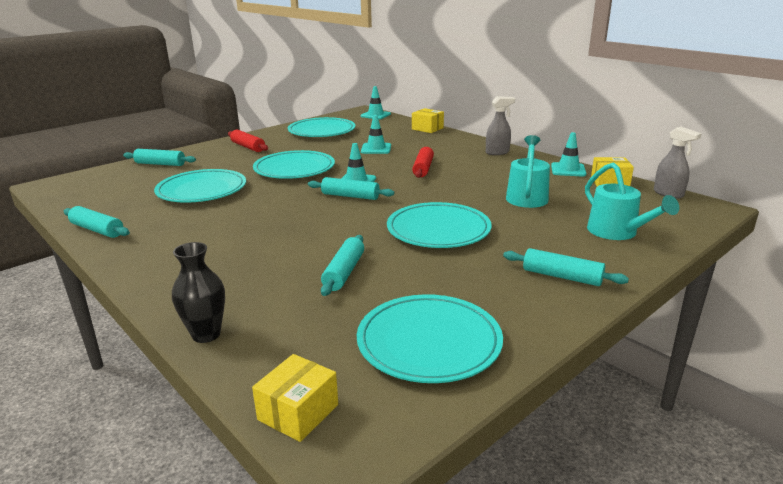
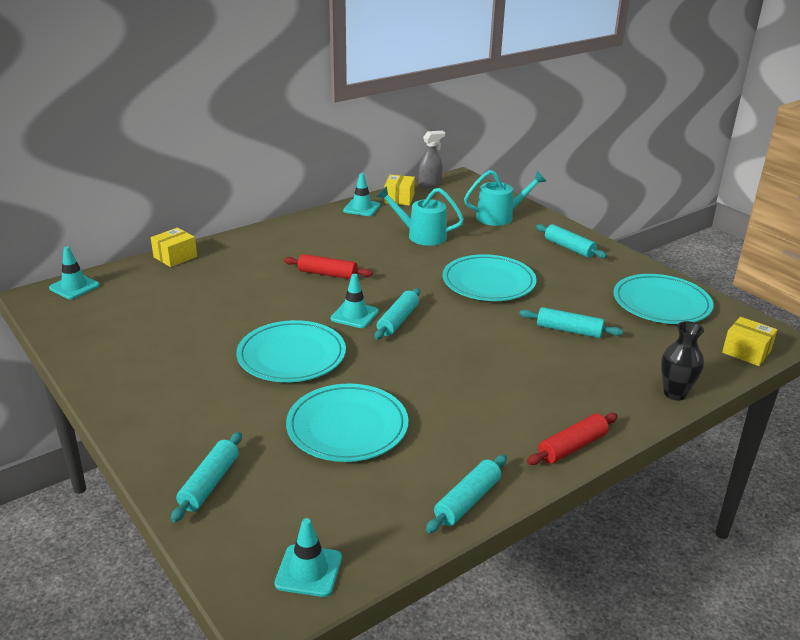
camera: 85 degrees left, 5 degrees up
red rolling pin [228,130,268,152] -> red rolling pin moved to [527,413,618,465]
turquoise plate [288,117,355,137] -> none
turquoise traffic cone [361,115,391,154] -> turquoise traffic cone moved to [275,518,342,597]
grey spray bottle [486,96,515,155] -> none
turquoise rolling pin [503,248,629,286] -> turquoise rolling pin turned 75 degrees counterclockwise [536,224,607,258]

